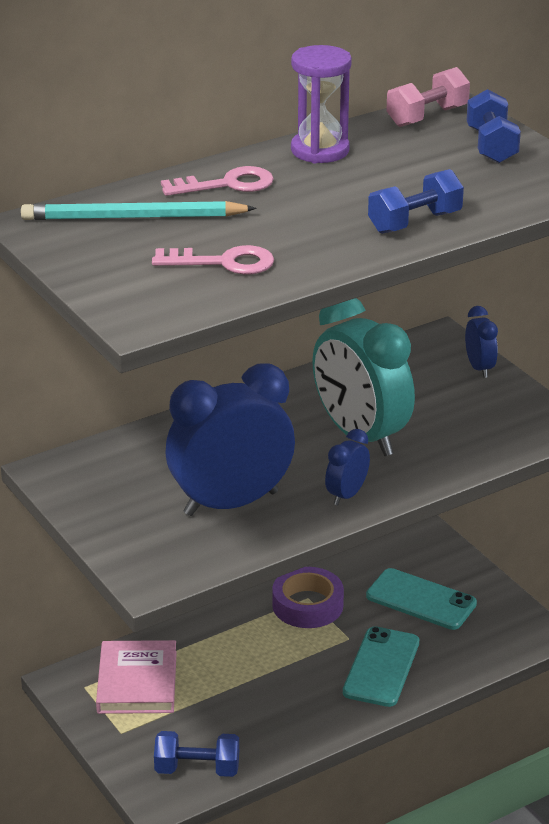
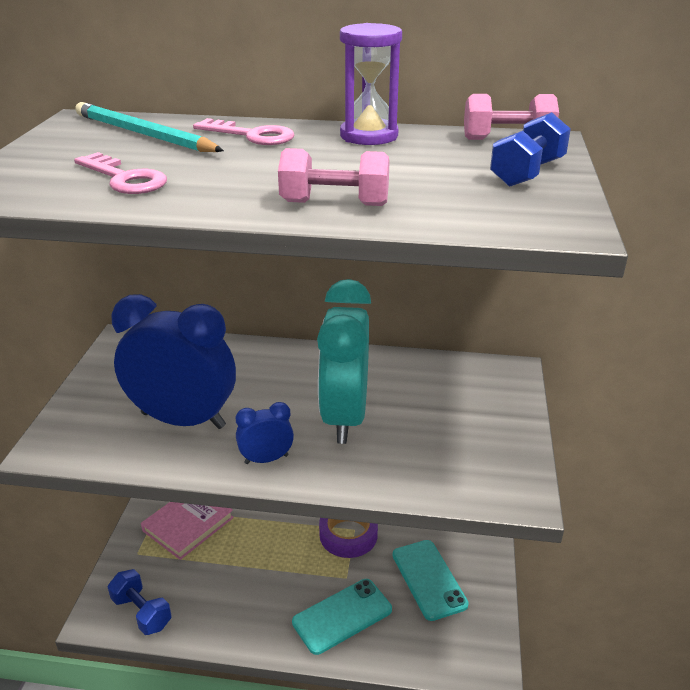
camera: 40 degrees right, 0 degrees up
blue dumbbell [368,169,464,234] -> pink dumbbell [278,148,390,206]
blue clock [465,306,498,378] -> none

